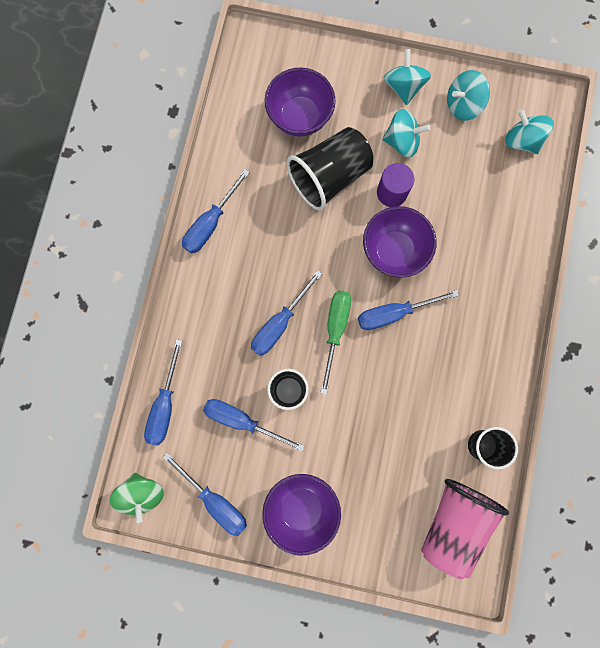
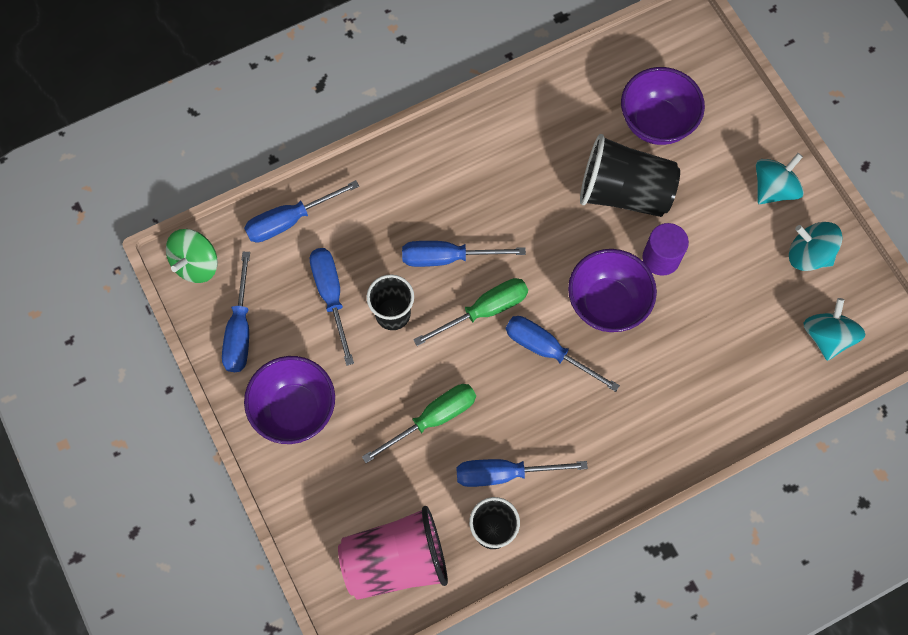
camera: 50 degrees right, 10 degrees down
blue screwdriver [182,169,250,254] -> blue screwdriver moved to [456,459,588,487]
turquoise spinning top [382,109,430,158] -> none
none -> green screwdriver [362,384,476,463]

